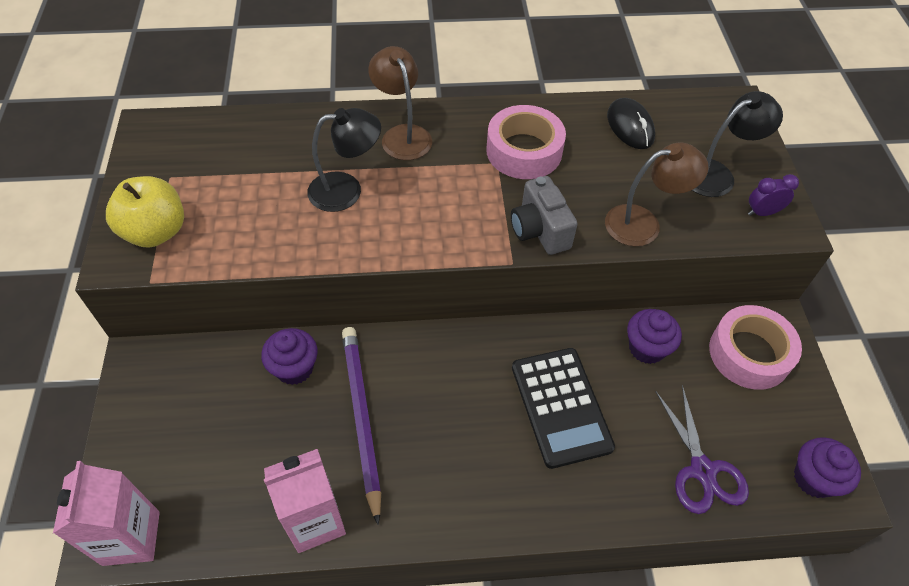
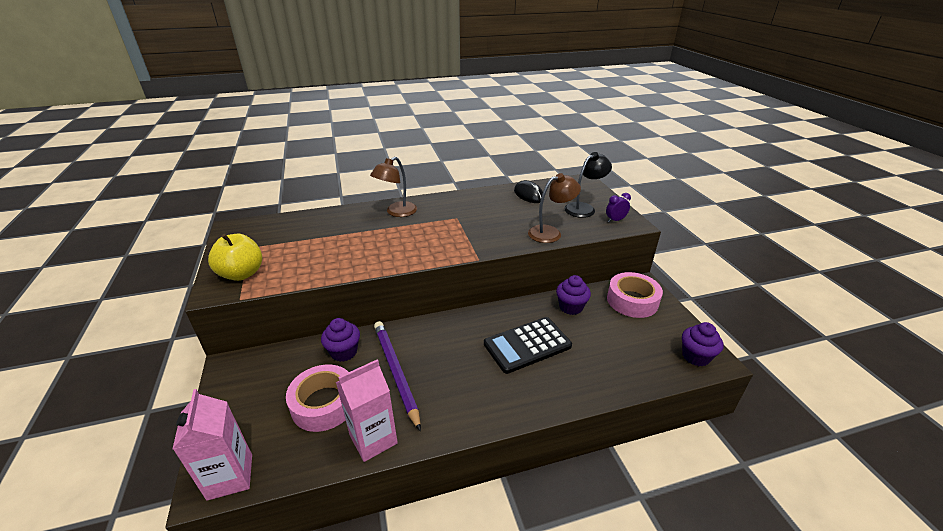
camera: 10 degrees left, 20 degrees down
black lamp [307,108,381,212] -> none
brown lamp [368,46,432,160] -> brown lamp turned 105 degrees counterclockwise [370,157,417,217]
pink tape [486,105,566,179] -> pink tape moved to [286,364,348,432]
grey camera [511,176,577,255] -> none
black calculator [512,348,615,469] -> black calculator turned 90 degrees clockwise [484,317,572,374]
purple scissors [655,385,749,514] -> none

